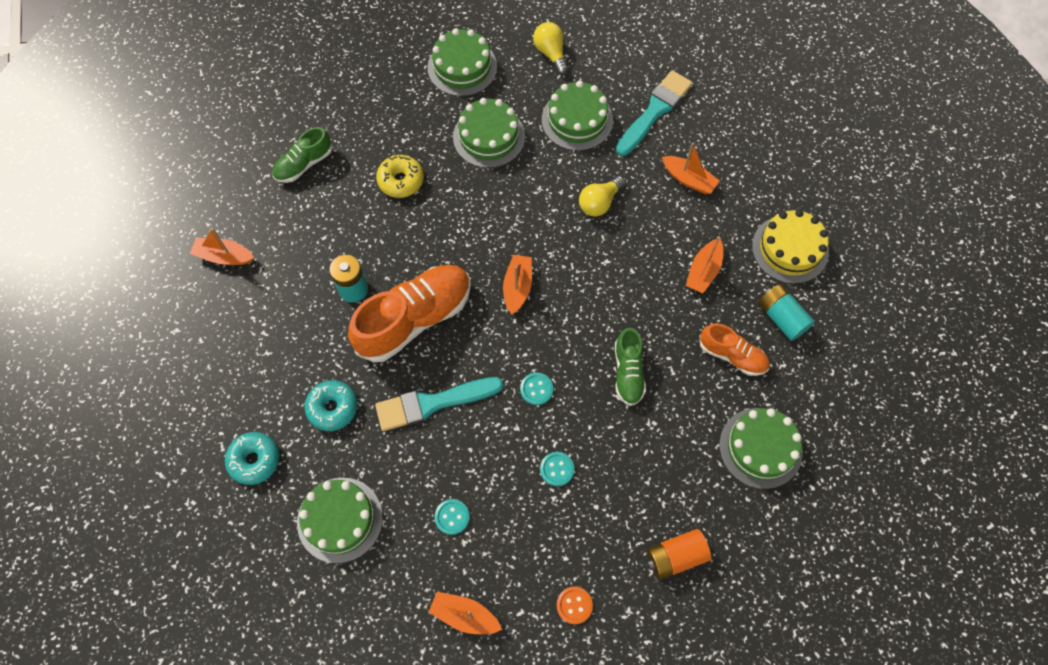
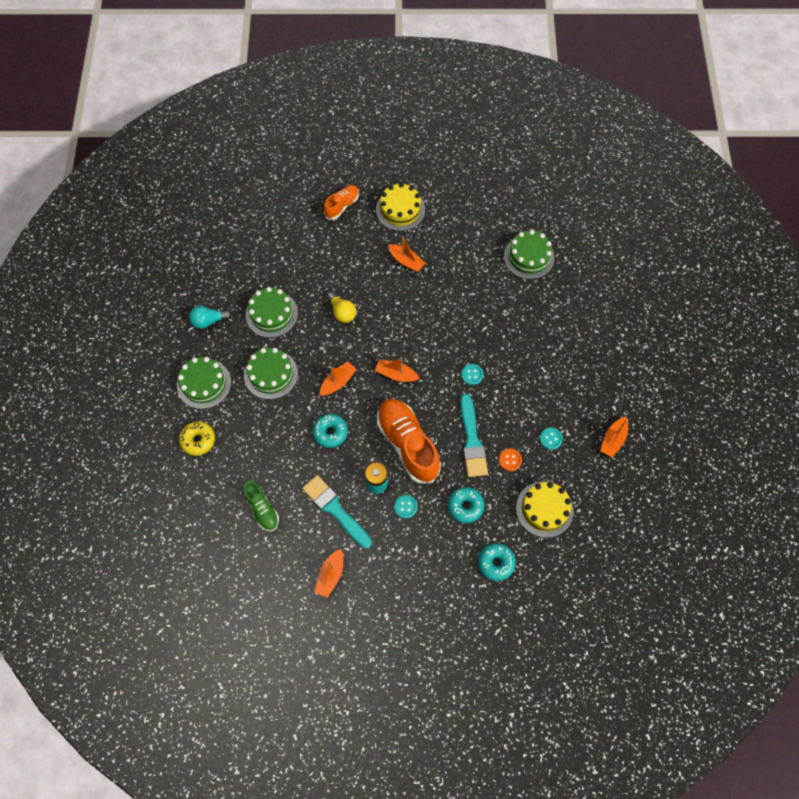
camera: 80 degrees left, 0 degrees up
green cake [297,478,383,563] -> yellow cake [516,481,574,538]
yellow donut [376,155,424,198] -> yellow donut moved to [179,421,215,456]
yellow light bulb [533,22,568,75] -> turquoise light bulb [189,306,232,329]
turquoise button [540,452,574,486] -> turquoise button moved to [394,495,418,519]
orange button [557,586,593,624] -> orange button moved to [499,449,522,471]
green shoe [615,328,646,406] -> none
turquoise brush [616,70,692,156] -> turquoise brush moved to [302,475,372,548]
orange battery [646,529,711,580] -> none
orange boat [662,143,720,194] -> orange boat moved to [320,361,357,396]
orange shoe [699,323,770,376] -> orange shoe moved to [324,185,359,220]
turquoise battery [758,284,815,341] -> none
none -> turquoise donut [312,414,348,448]

